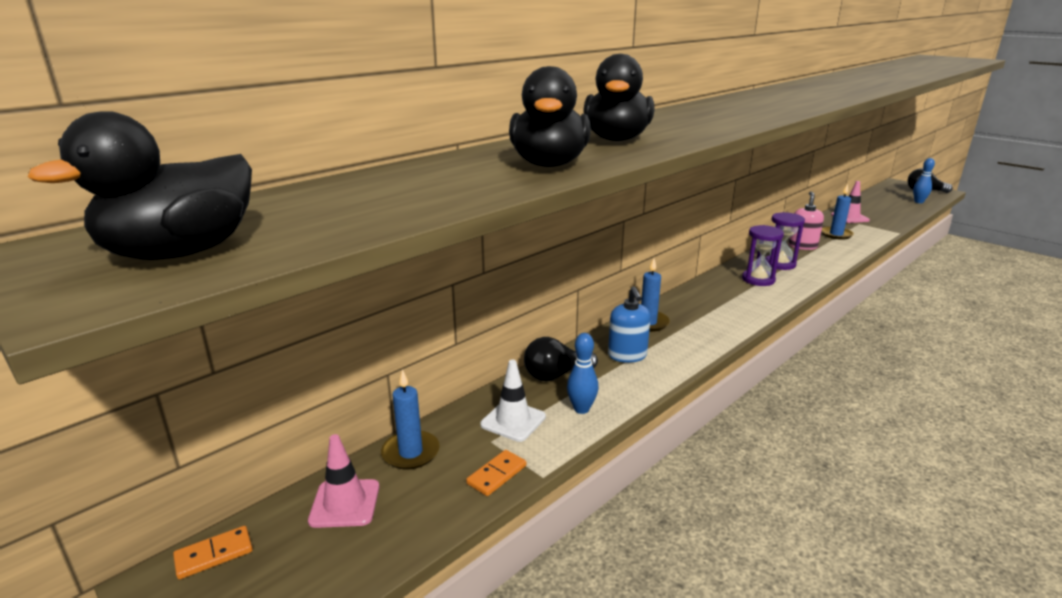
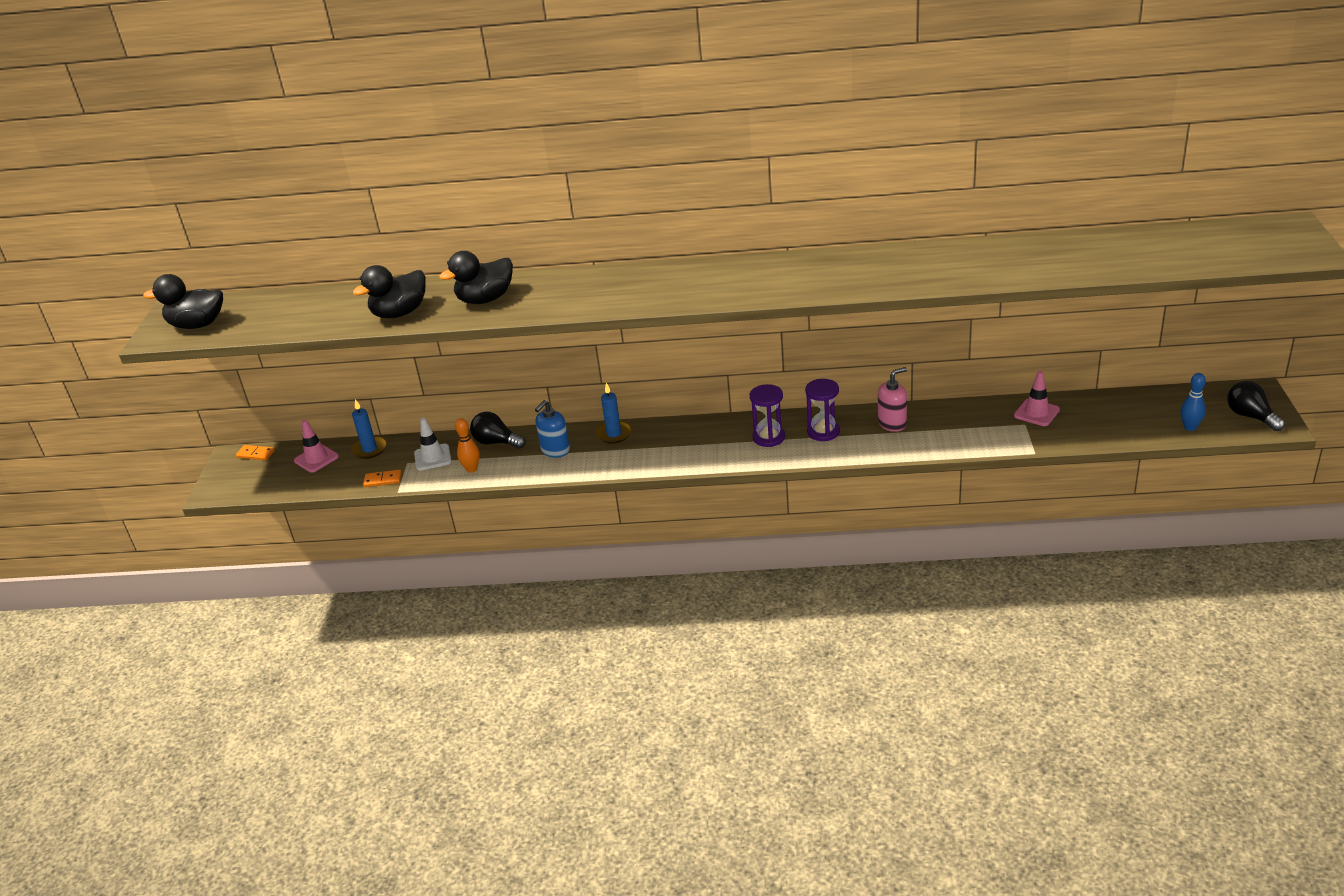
camera: 50 degrees right, 10 degrees up
blue bowling pin [567,333,598,414] -> orange bowling pin [455,418,480,473]
blue candle [821,183,854,240] -> none

